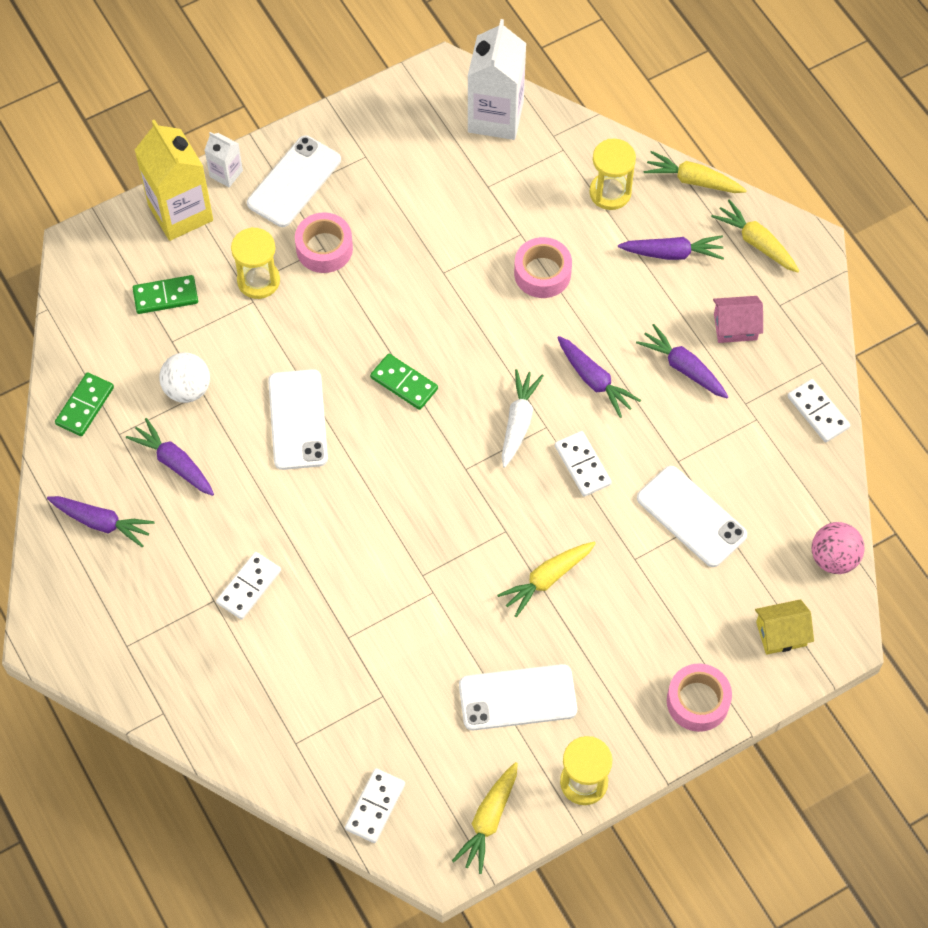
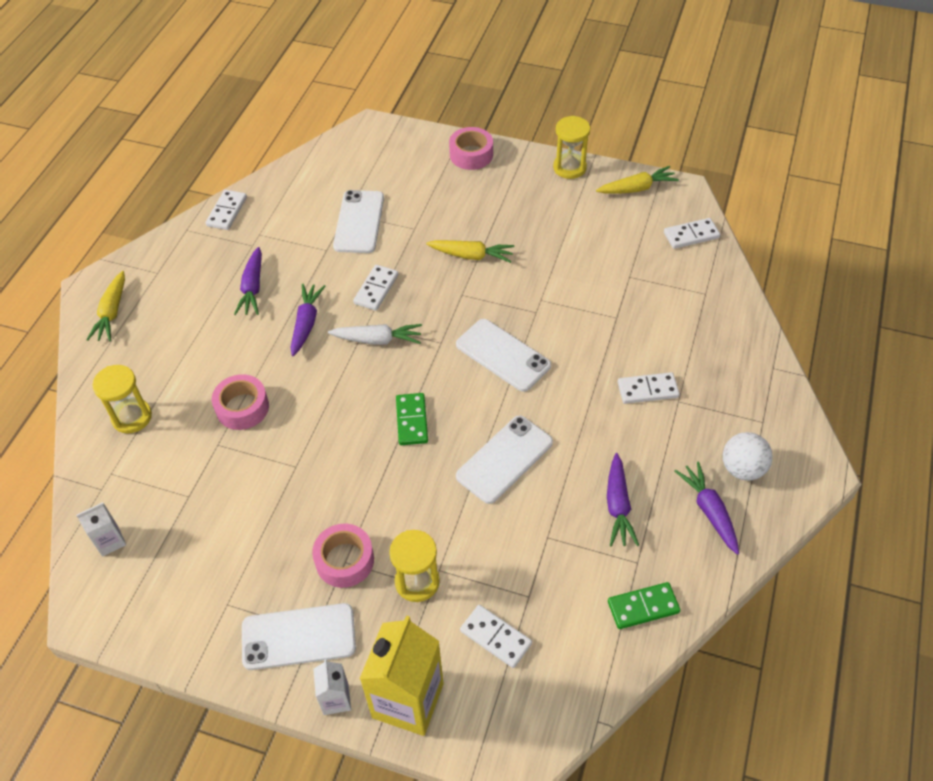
camera: 130 degrees left, 10 degrees down
green domino [133,275,198,314] -> white domino [460,605,532,668]
white ball [159,353,210,403] -> white ball moved to [723,432,773,481]
white phone [459,664,577,730] -> white phone moved to [456,319,551,392]
white carton [468,19,526,140] -> white carton [76,502,126,557], size x0.49
white carrot [502,369,544,468] -> white carrot turned 150 degrees counterclockwise [328,324,422,345]
purple carrot [618,235,724,260] -> none
yellow carrot [644,151,747,193] -> none
pink house [713,296,763,343] -> none
yellow house [755,599,814,655] -> none
pink ball [812,522,864,574] -> none

